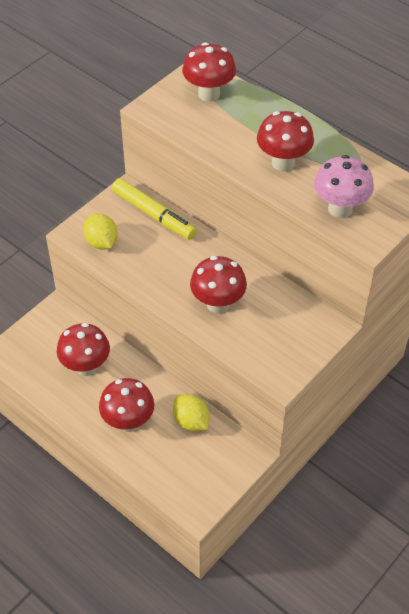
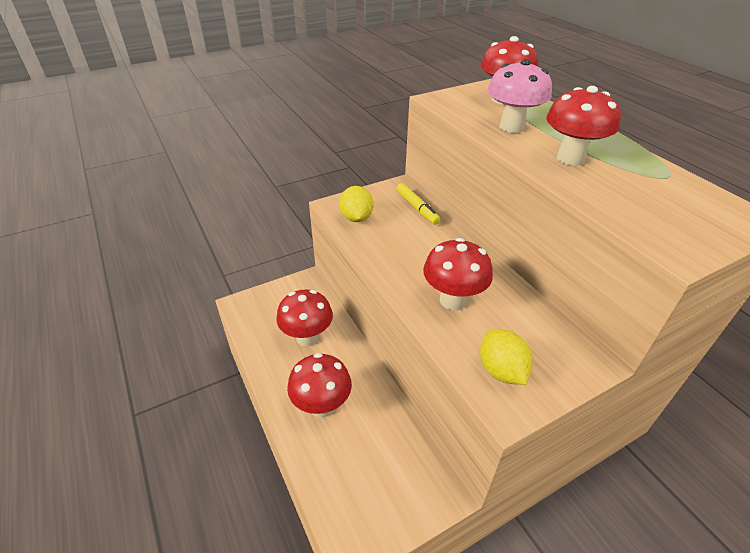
camera: 20 degrees right, 10 degrees down
yellow marker [112,178,197,240] -> yellow marker [396,183,441,225], size x0.65
yellow lemon [173,394,210,431] -> yellow lemon moved to [480,329,533,385]
pink mushroom [314,155,374,218] -> pink mushroom moved to [488,59,552,133]

